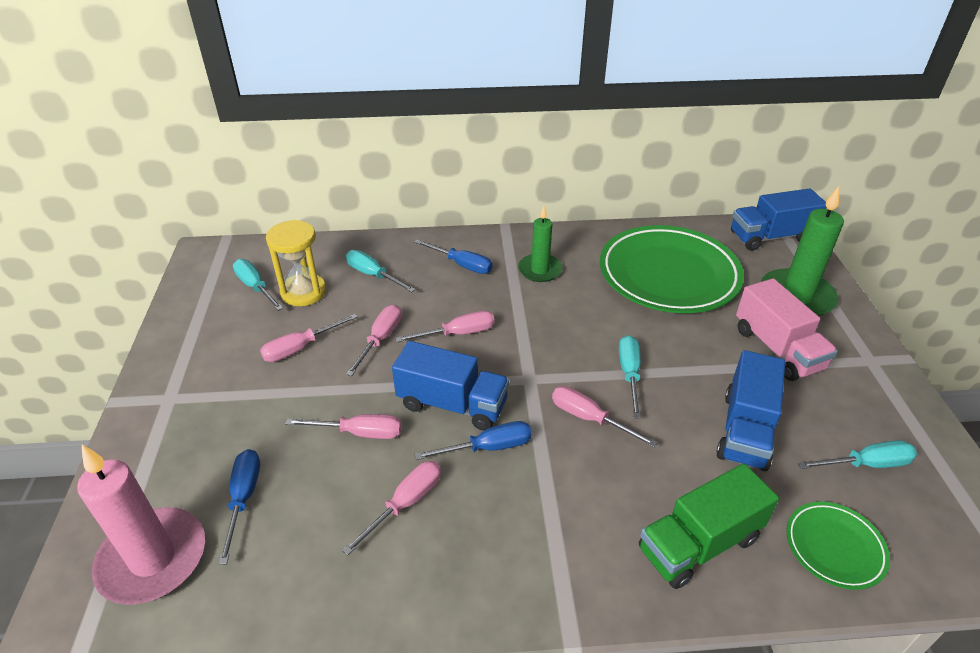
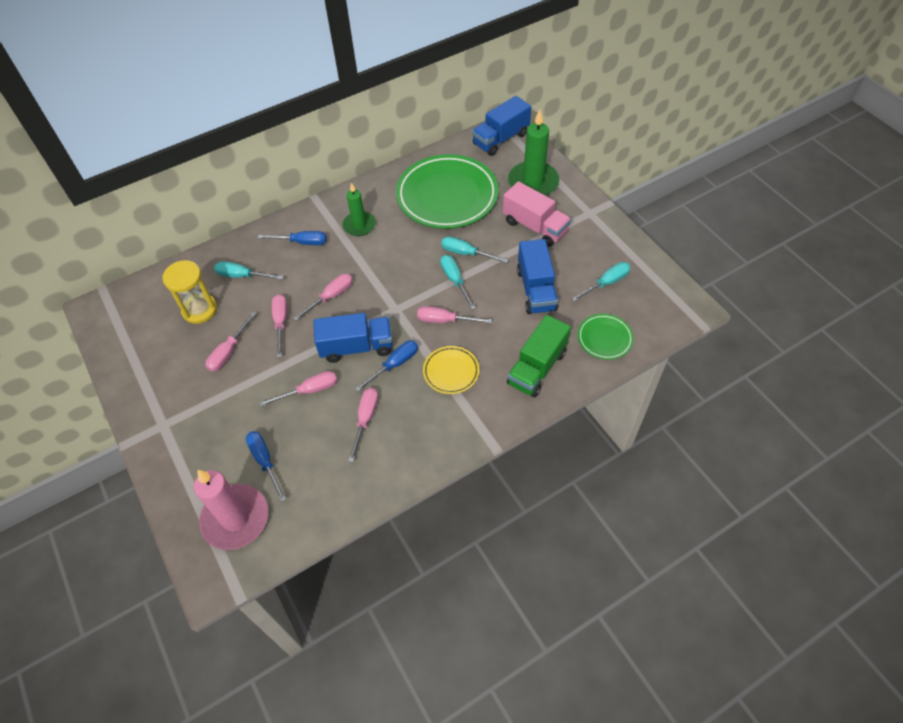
camera: 25 degrees left, 15 degrees up
turquoise screwdriver [233,259,283,311] -> turquoise screwdriver moved to [441,236,508,263]
none -> yellow plate [423,346,479,394]

